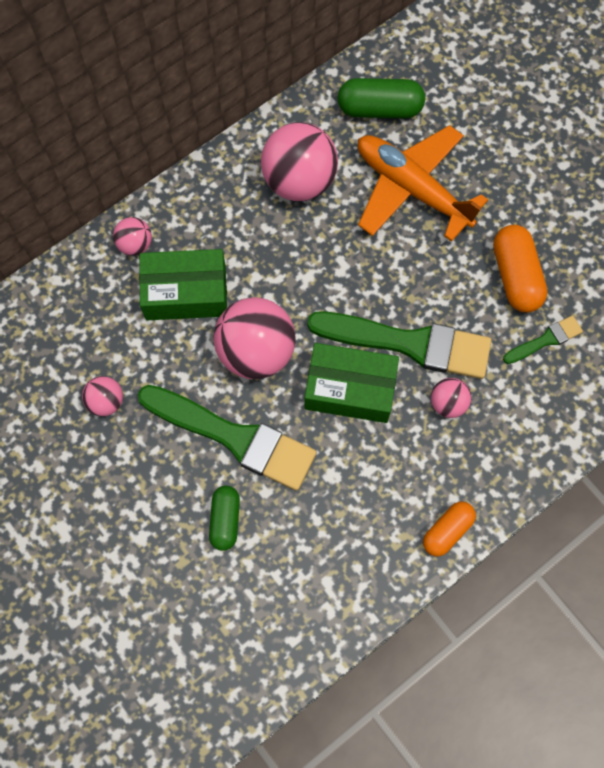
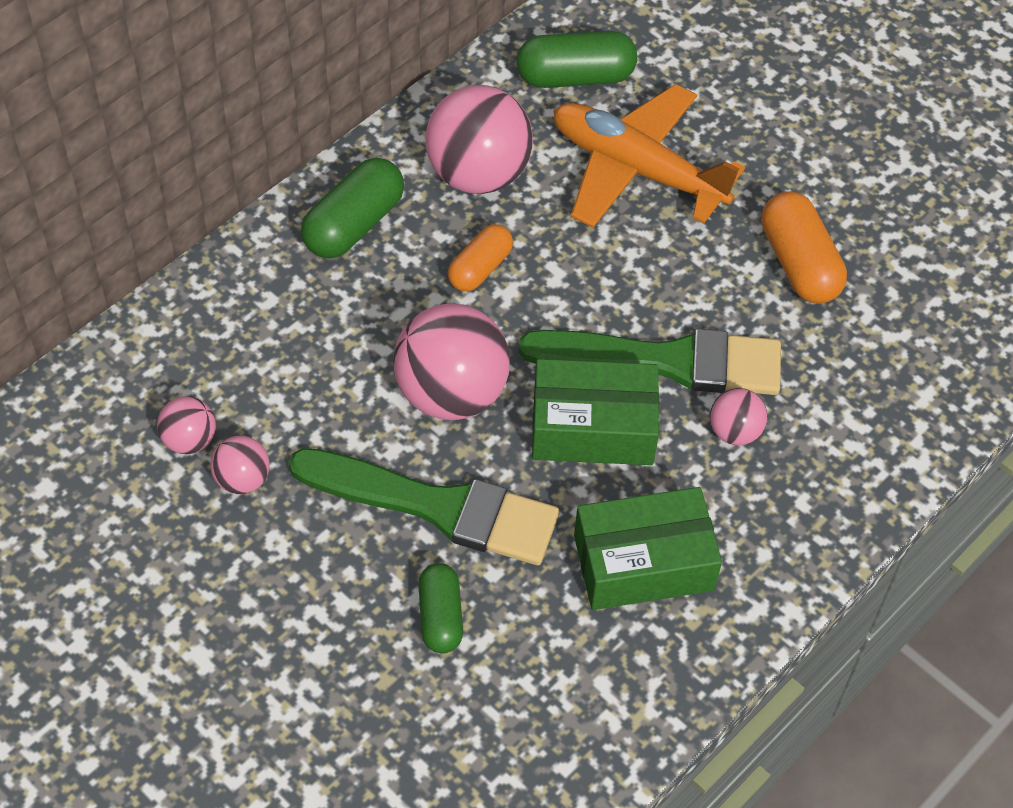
camera: 10 degrees left, 15 degrees down
pink ball [113,217,152,256] -> pink ball moved to [157,396,216,454]
green box [139,249,227,320] -> green box moved to [574,487,722,610]
orange capsule [423,502,476,556] -> orange capsule moved to [448,224,513,292]
green brush [503,315,583,364] -> none
none -> green capsule [301,158,404,258]

